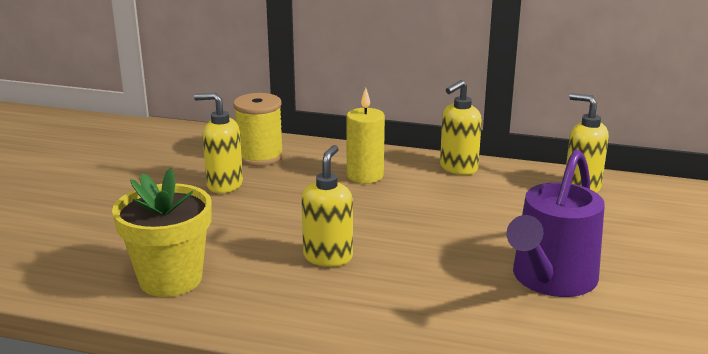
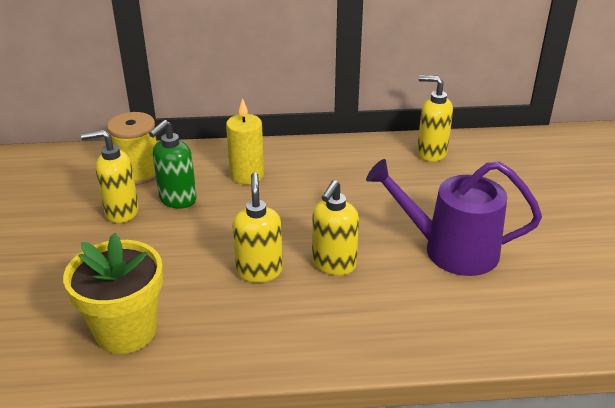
camera: 20 degrees left, 10 degrees up
yellow soap dispenser [440,80,482,175] -> yellow soap dispenser moved to [312,180,359,275]
purple watering can [506,150,605,297] -> purple watering can turned 90 degrees clockwise [366,159,542,276]
none -> green soap dispenser [149,120,197,209]

